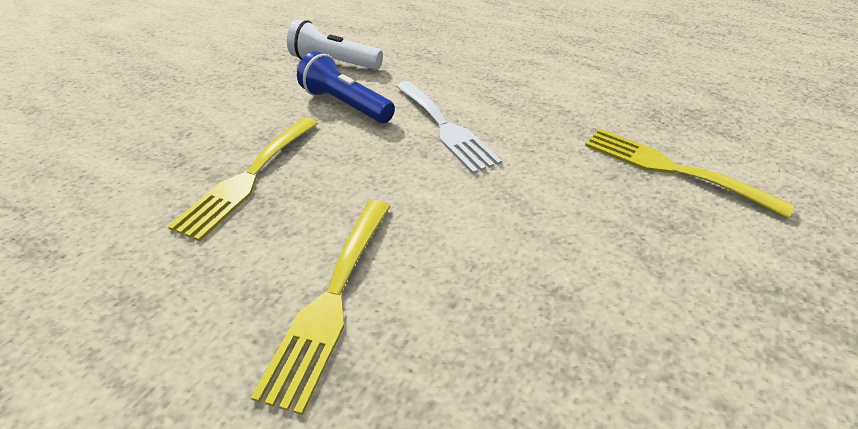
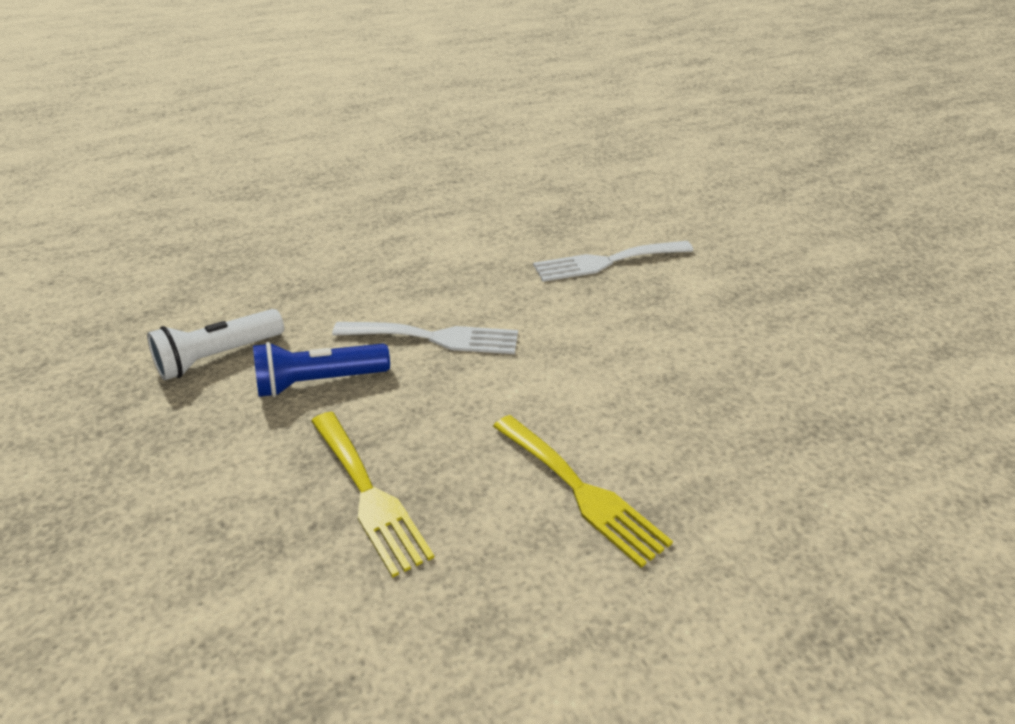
camera: 55 degrees left, 5 degrees down
yellow fork [585,129,794,219] -> white fork [533,241,694,282]

